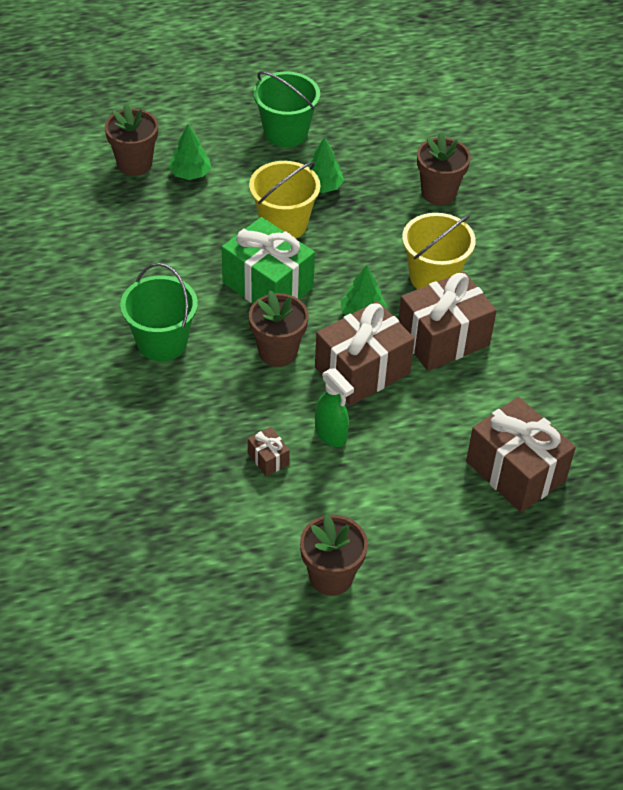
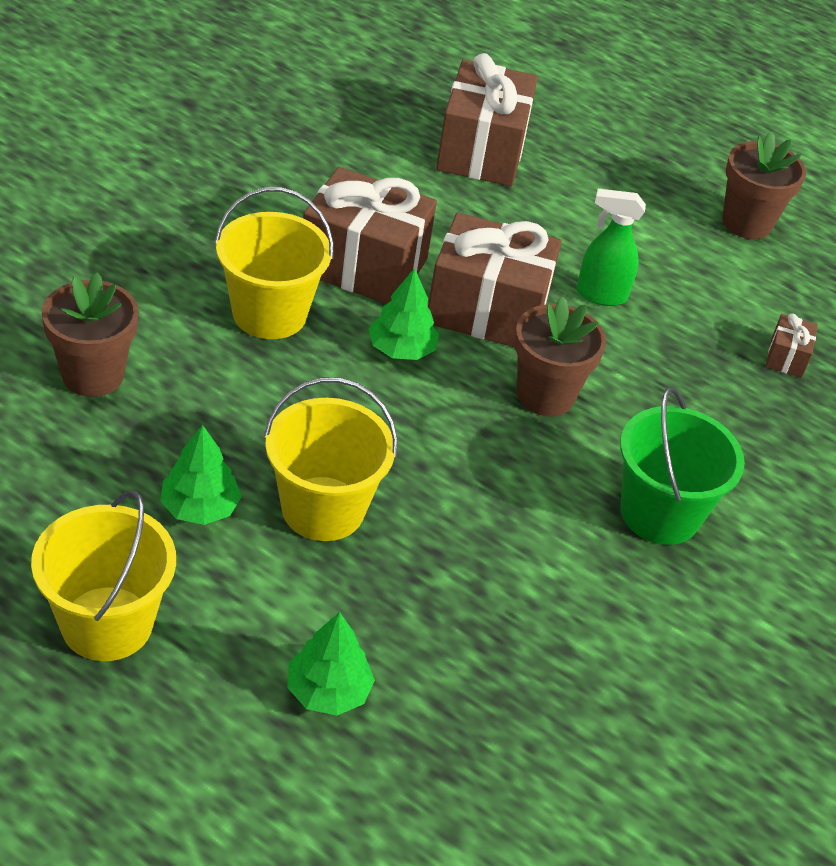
camera: 135 degrees left, 5 degrees down
brown flower pot [105,104,158,176] -> none
green gift [222,217,315,303] -> none
brown gift [248,427,290,476] -> brown gift moved to [766,313,818,378]
green bucket [253,71,320,147] -> yellow bucket [31,491,176,661]
green spray bottle [315,368,354,447] -> green spray bottle turned 90 degrees counterclockwise [577,189,646,306]

